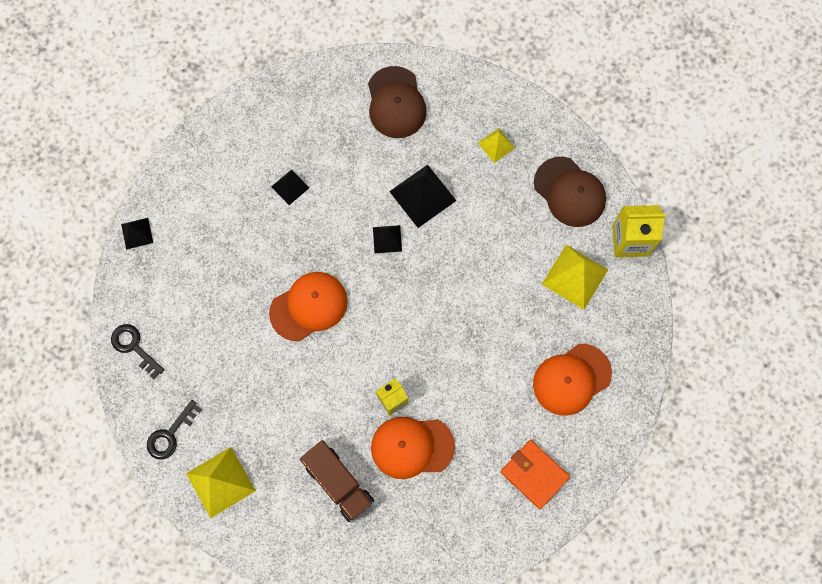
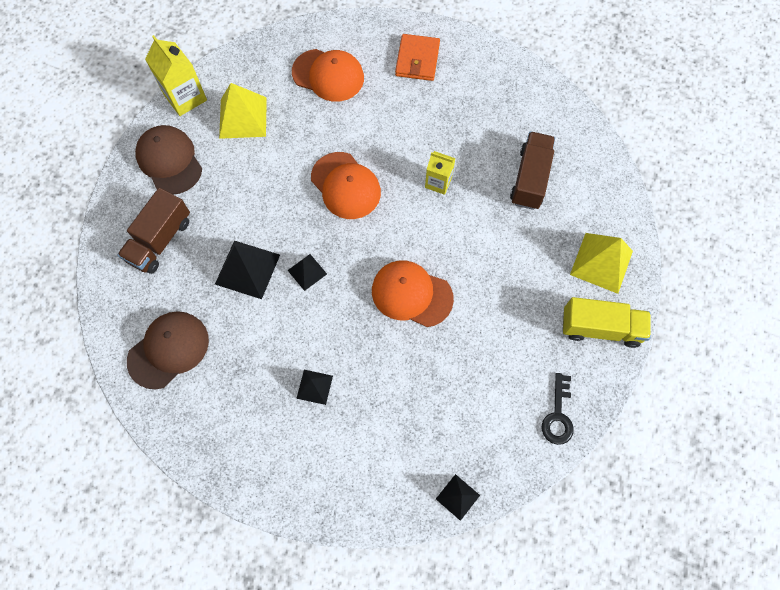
camera: 125 degrees left, 5 degrees down
black key [147,400,202,460] -> yellow truck [563,297,651,348]
orange cap [371,417,455,479] -> orange cap moved to [311,152,381,219]
yellow pyramid [478,128,515,163] -> brown truck [117,188,190,274]
brown cap [534,157,606,227] -> brown cap turned 45 degrees counterclockwise [135,125,202,194]

